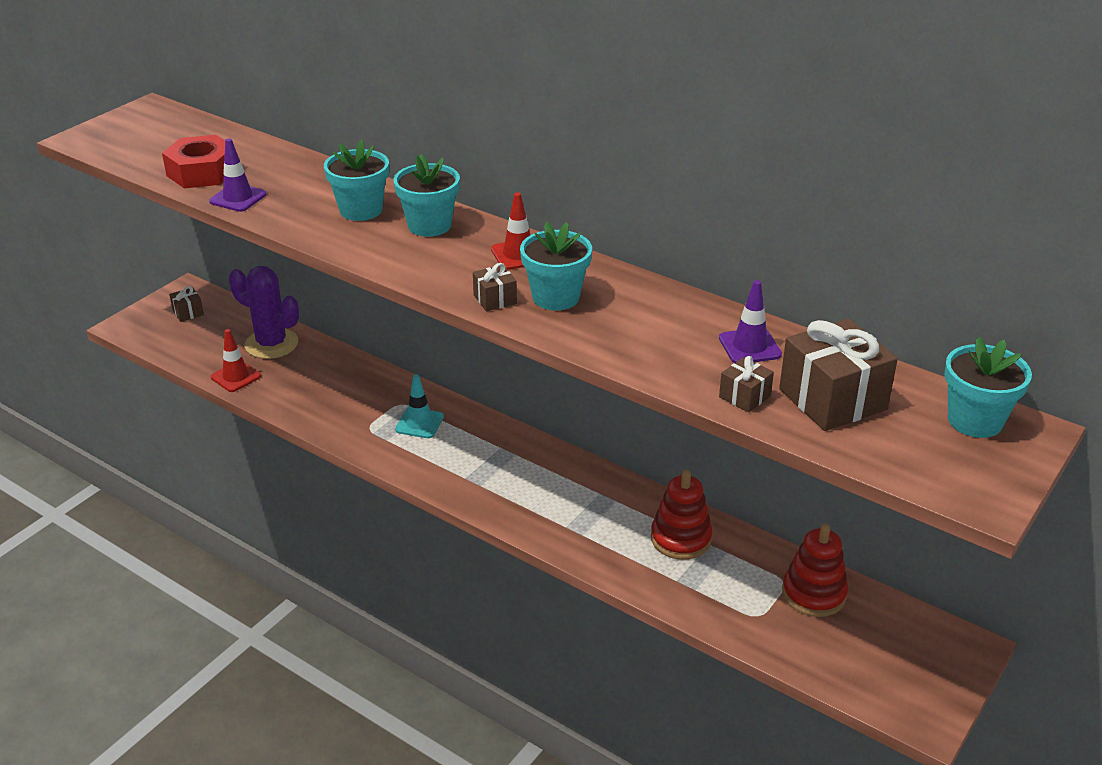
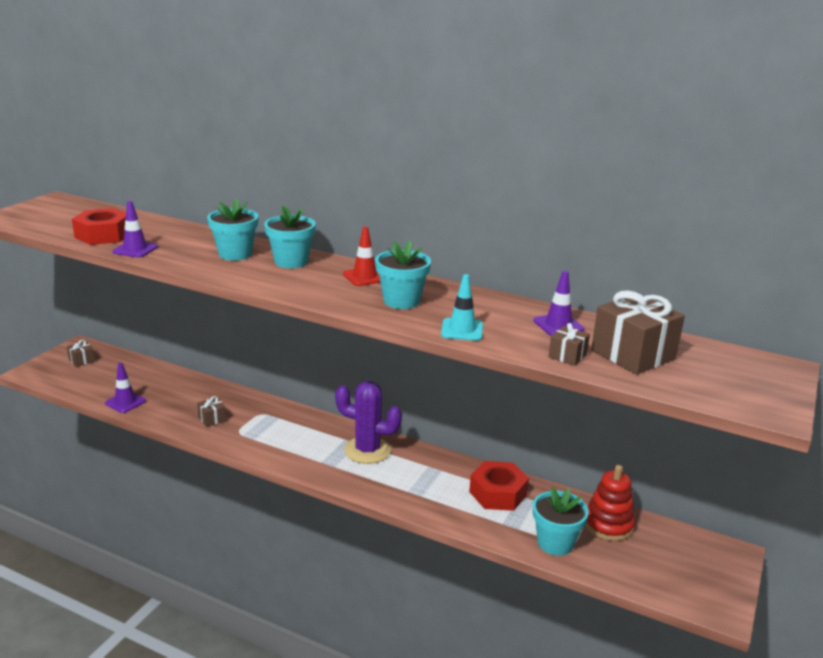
camera: 10 degrees left, 10 degrees down
red traffic cone [211,329,261,392] -> purple traffic cone [105,362,146,413]
purple cactus [229,266,299,359] -> purple cactus moved to [335,381,402,464]
turquoise traffic cone [395,374,444,438] -> turquoise traffic cone moved to [441,274,483,341]
brown gift [473,263,517,311] -> brown gift moved to [197,396,226,427]
red stacking toy [651,470,712,560] -> red nut [469,461,529,511]
turquoise flower pot [944,337,1032,438] -> turquoise flower pot moved to [533,487,589,556]

